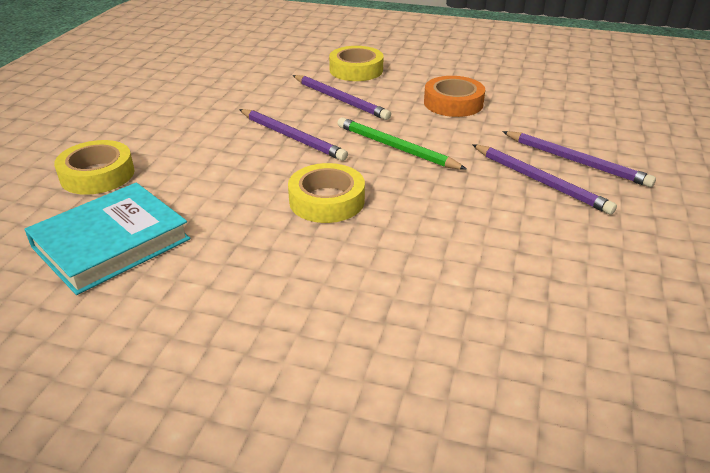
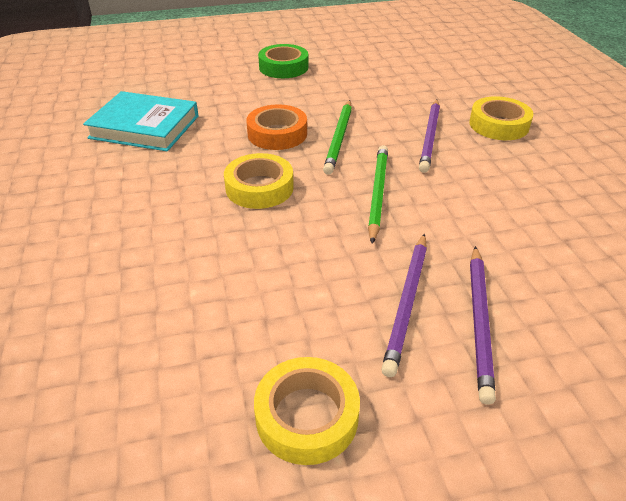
camera: 60 degrees right, 5 degrees up
yellow tape [54,140,135,195] -> yellow tape moved to [254,357,360,465]
purple pencil [239,109,348,161] -> green pencil [323,100,352,175]
orange tape [424,76,485,117] -> orange tape moved to [246,104,307,150]
none -> green tape [258,44,308,78]

